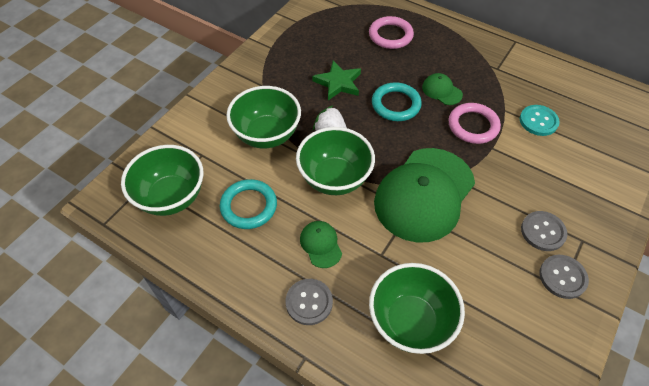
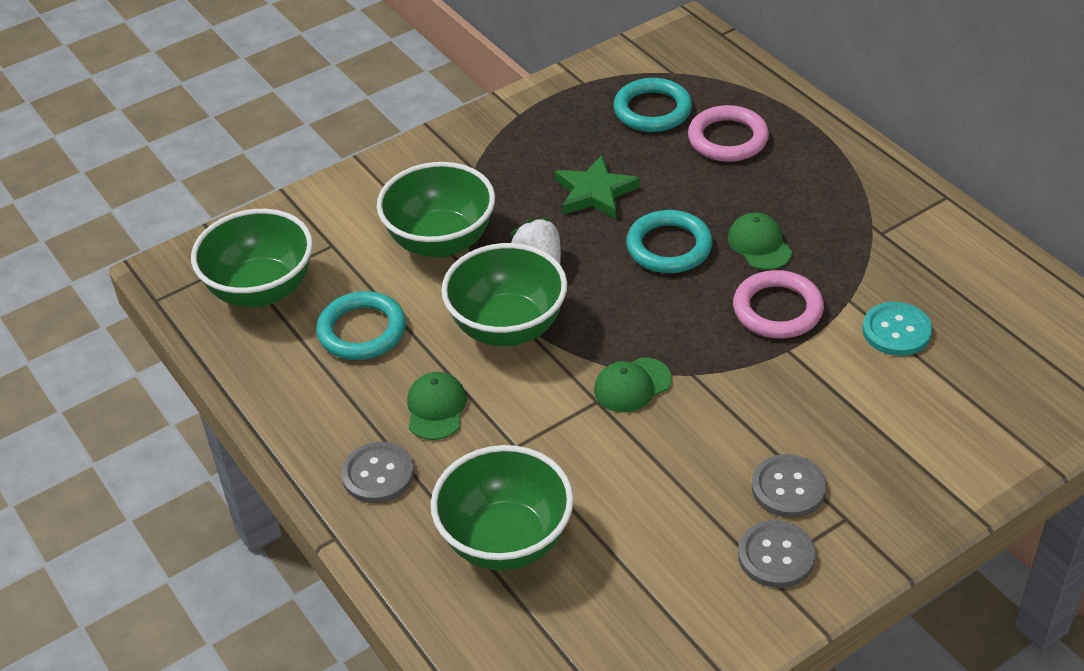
camera: 25 degrees right, 10 degrees down
green cap [374,148,475,243] -> green cap [594,357,672,413], size x0.42
none -> turquoise ring [613,78,692,132]

